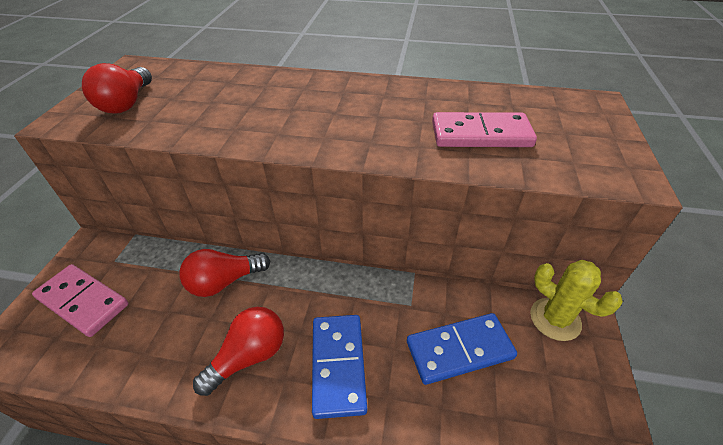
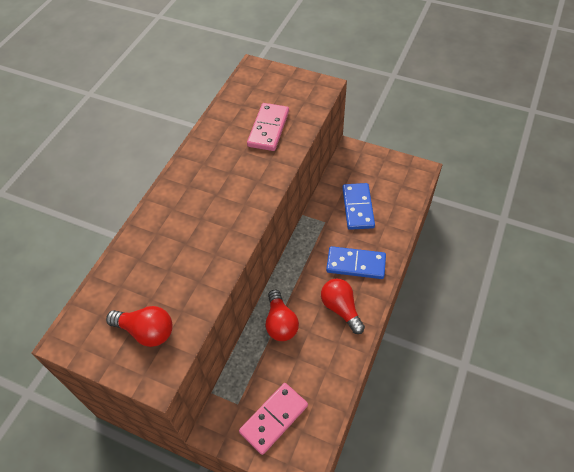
camera: 75 degrees left, 10 degrees up
yellow cactus [530,260,623,341] -> none

